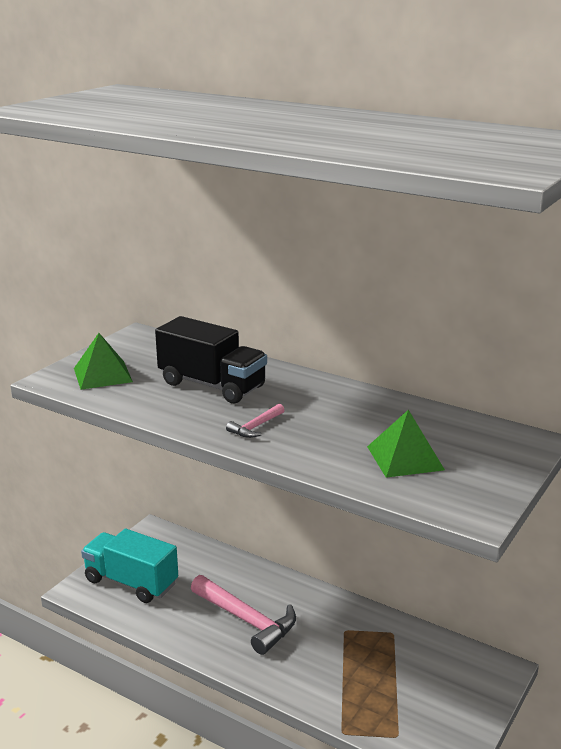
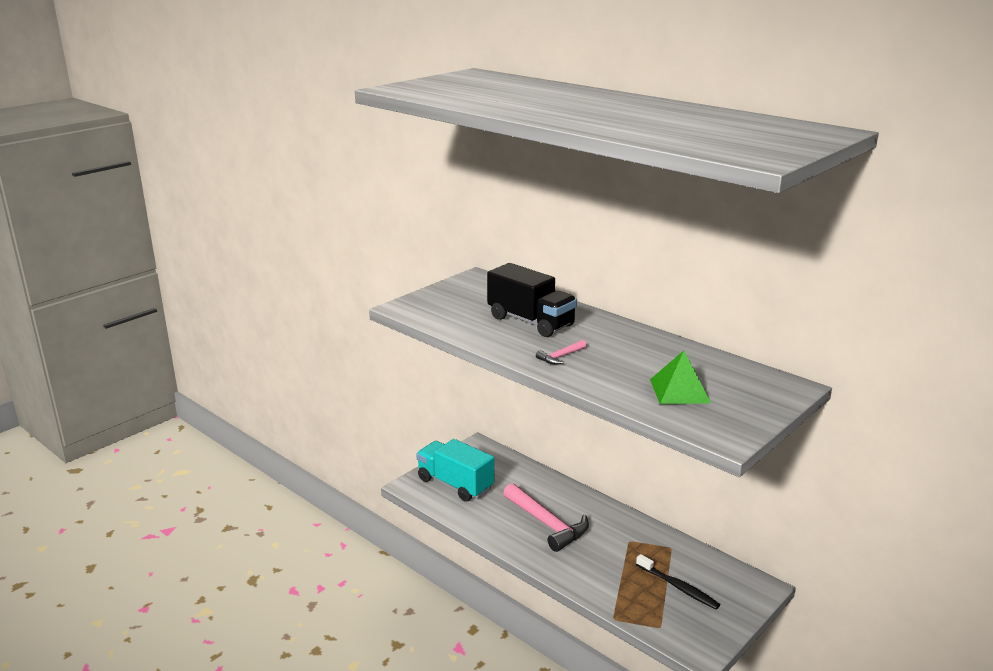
camera: 10 degrees right, 0 degrees up
green pyramid [74,333,133,390] -> none
none -> black toothbrush [636,554,720,609]

